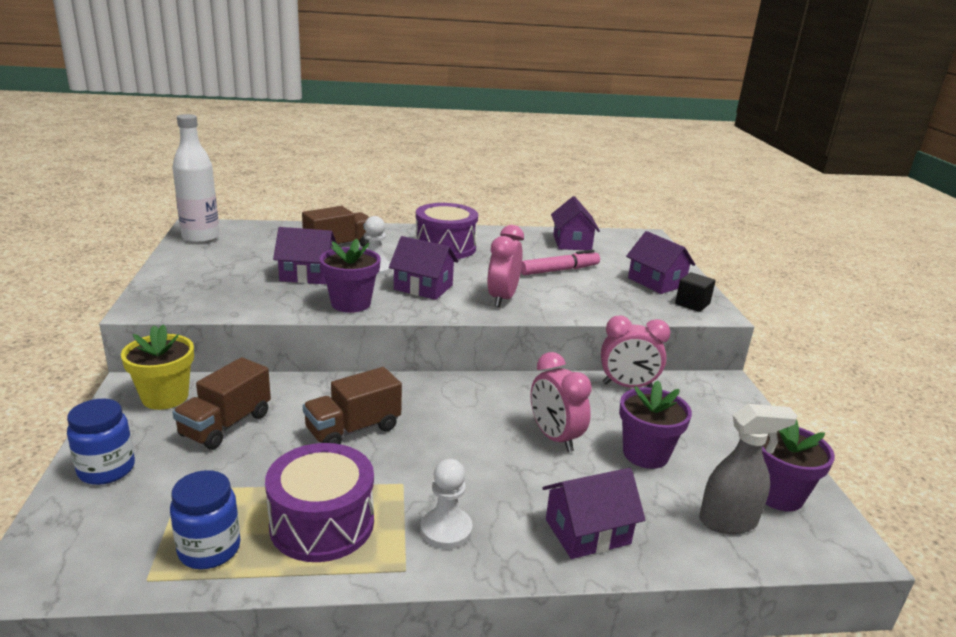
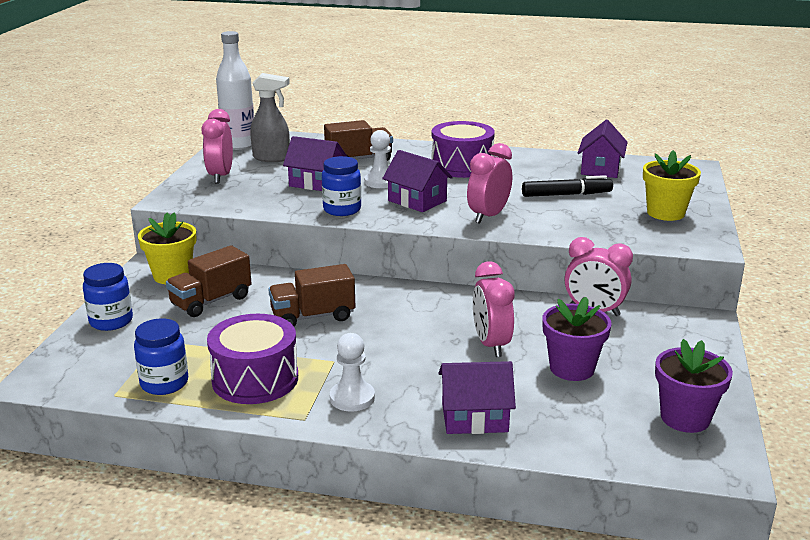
camera: 20 degrees right, 0 degrees up
purple flower pot [320,238,381,313] -> blue jar [322,156,361,216]
pink marker [521,250,600,275] -> black marker [522,175,613,197]
purple house [626,231,695,294] -> yellow flower pot [643,150,701,221]
black cube [675,272,716,312] -> none
grey spray bottle [699,404,797,534] -> grey spray bottle moved to [250,73,290,162]
none -> pink clock [202,109,233,184]

